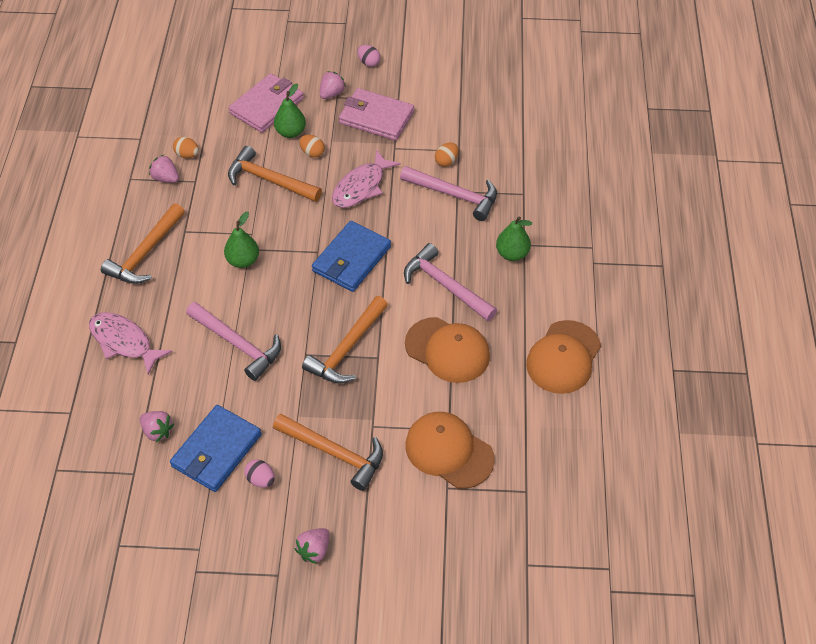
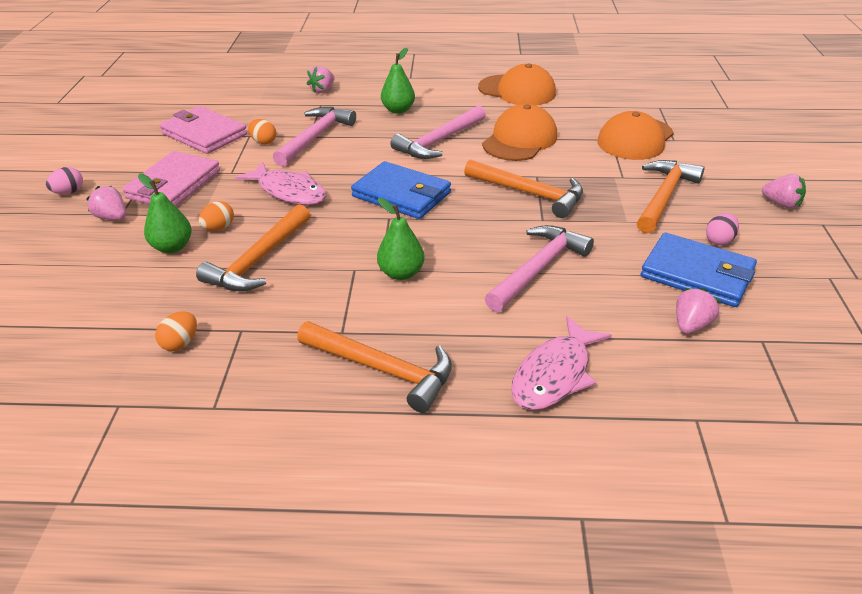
camera: 90 degrees left, 15 degrees down
pink strawberry [149,155,179,183] -> pink strawberry moved to [307,66,335,93]
pink wallet [229,73,304,133] -> pink wallet moved to [160,106,247,154]

